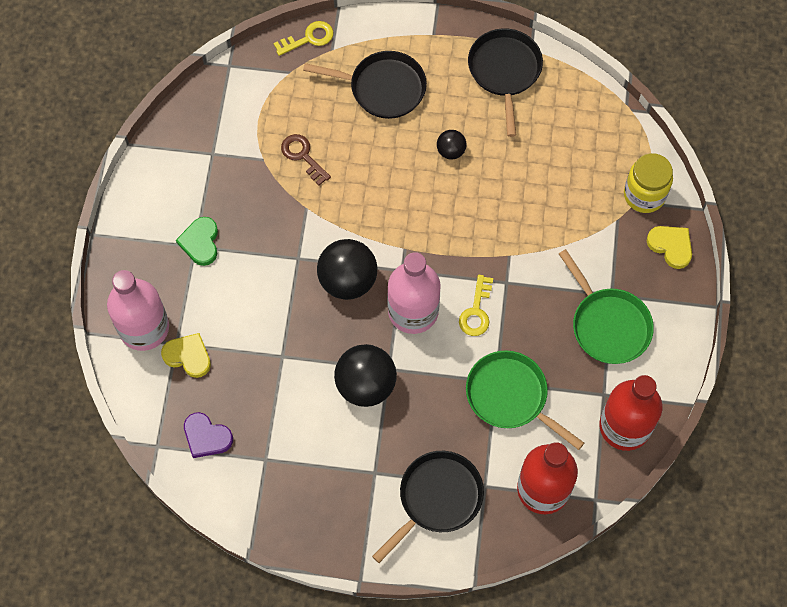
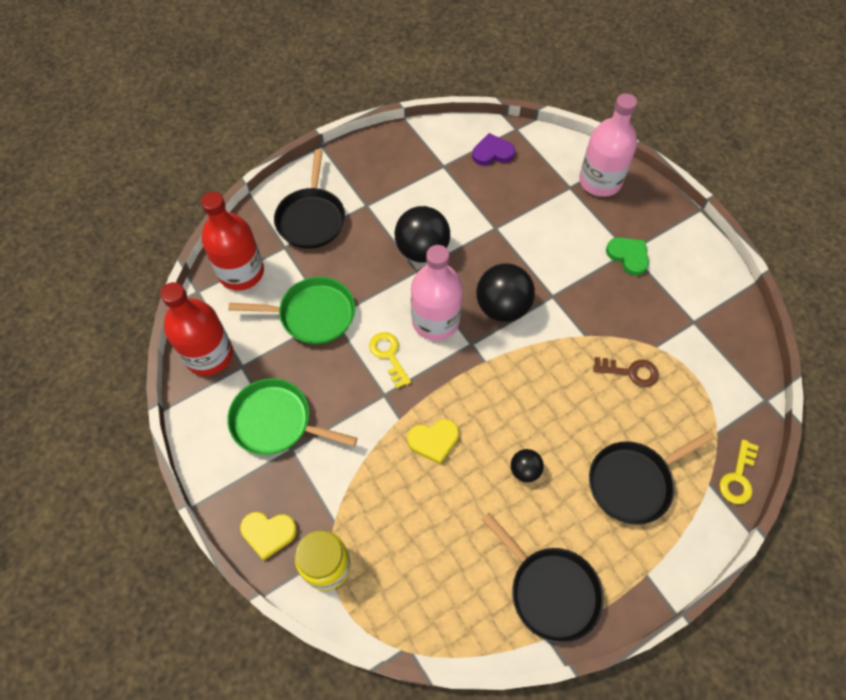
camera: 140 degrees right, 5 degrees down
yellow heart [161,333,211,378] -> yellow heart moved to [407,419,459,464]

